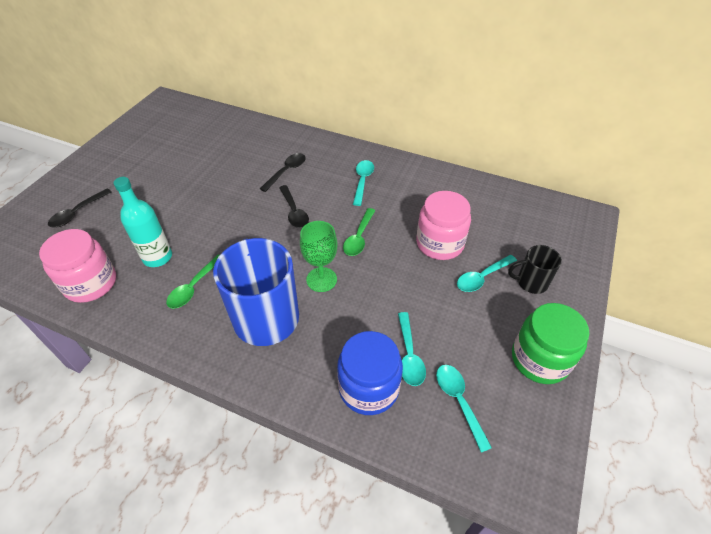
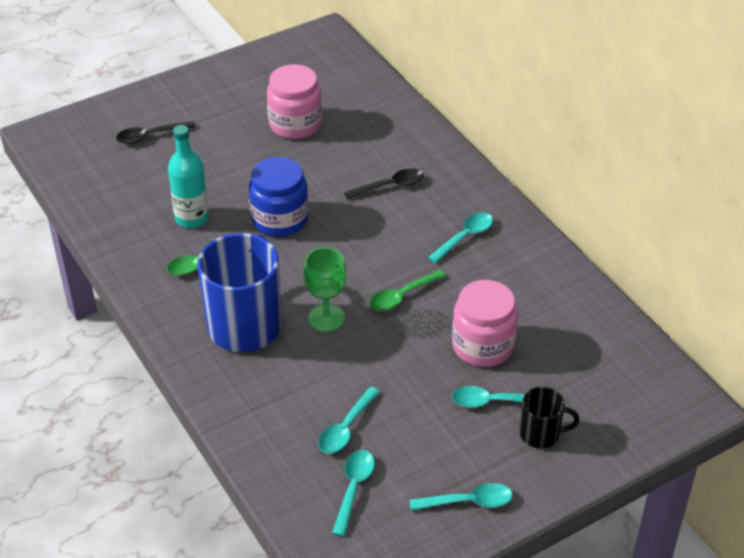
camera: 35 degrees right, 5 degrees down
pink jar [39,229,116,303] -> pink jar moved to [267,64,322,139]
black spoon [279,185,309,228] -> none
blue jar [337,331,403,415] -> blue jar moved to [249,157,308,237]
black mug [508,245,562,294] -> black mug turned 150 degrees clockwise [520,387,579,448]
green jar [512,303,590,384] -> turquoise spoon [409,483,512,511]

